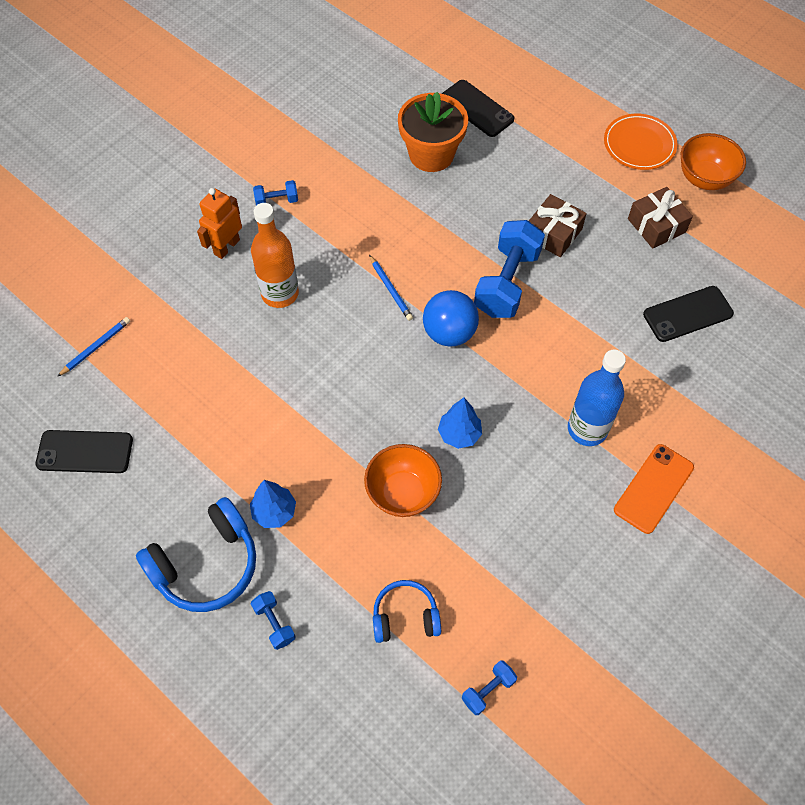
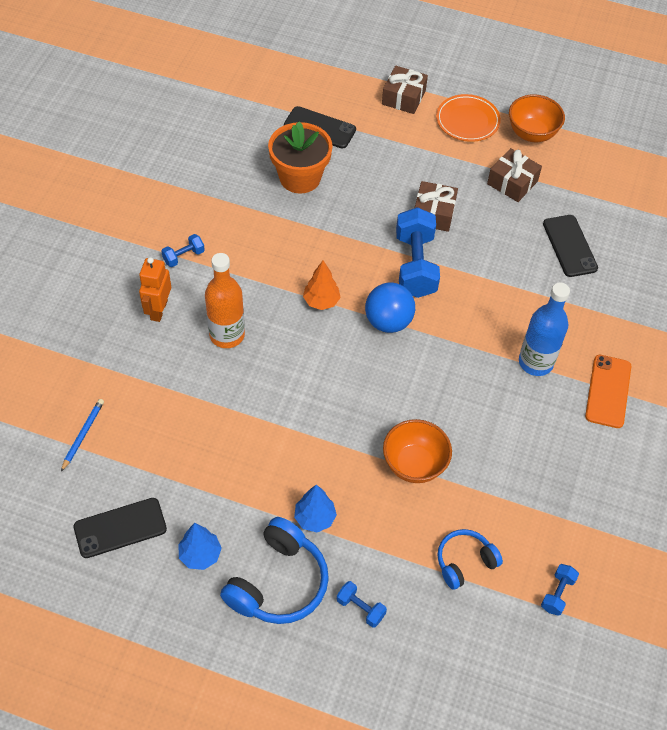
camera: 25 degrees left, 5 degrees down
blue pencil [369,255,413,321] -> orange tree [303,261,341,310]
blue tree [438,398,482,449] -> blue tree moved to [179,523,222,570]
black phone [643,286,734,342] -> black phone turned 60 degrees counterclockwise [543,215,598,277]
none -> brown gift [382,66,428,114]

